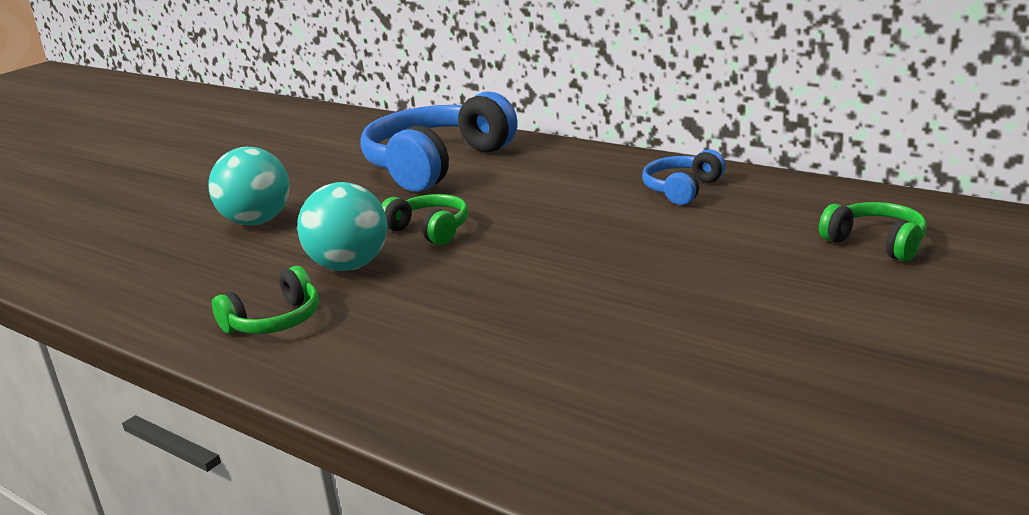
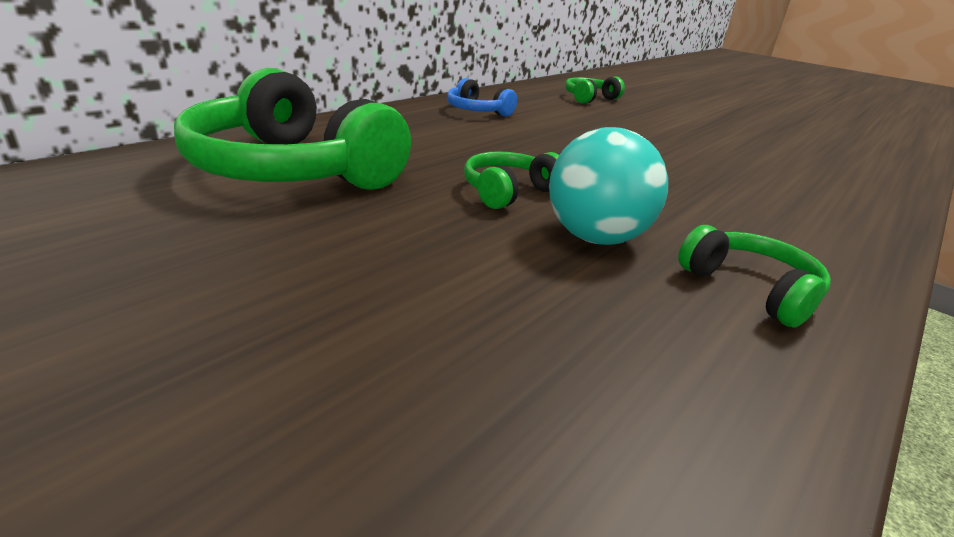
camera: 90 degrees left, 5 degrees up
turquoise ball [209,147,290,225] -> none
blue headphones [360,91,518,192] -> green headphones [174,68,411,190]

